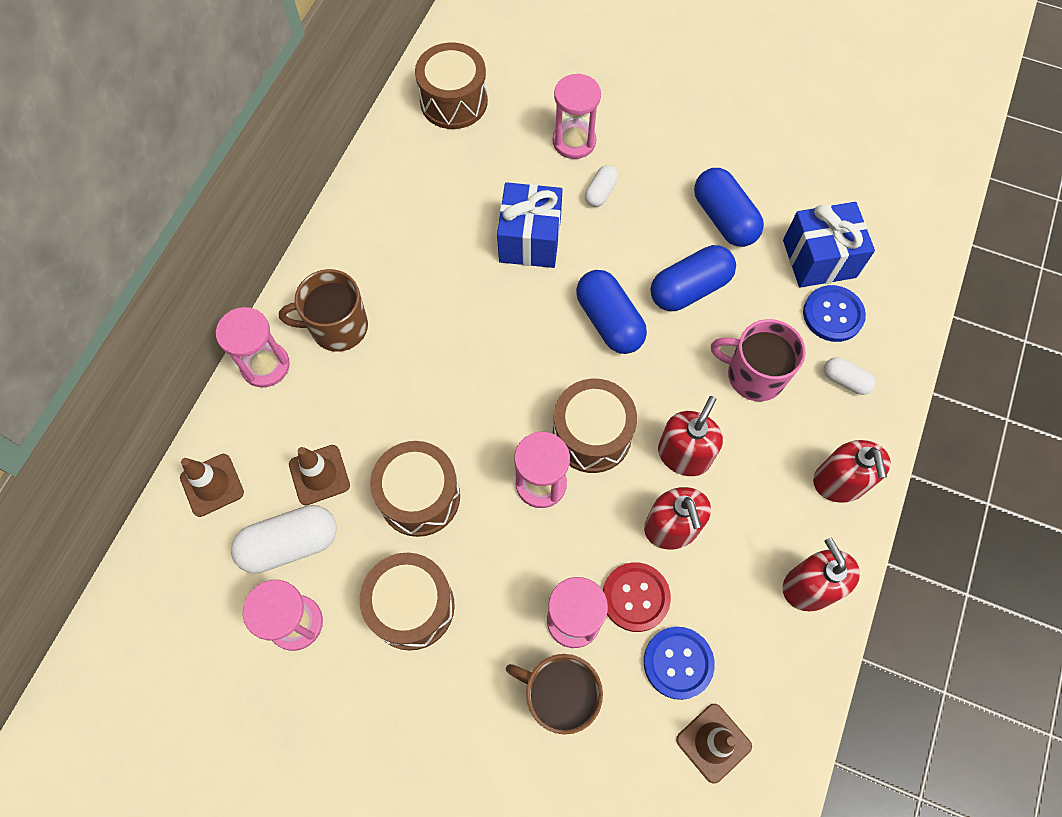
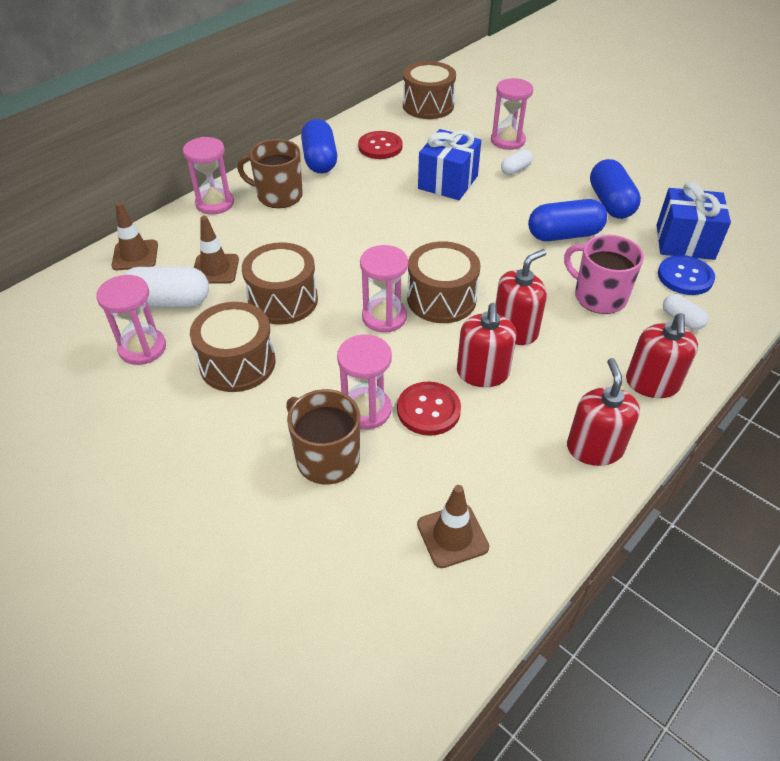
camera: 20 degrees right, 20 degrees down
blue capsule [576,270,647,354] -> blue capsule moved to [301,119,337,173]
blue button [644,627,715,700] -> none
none -> red button [358,131,402,159]

